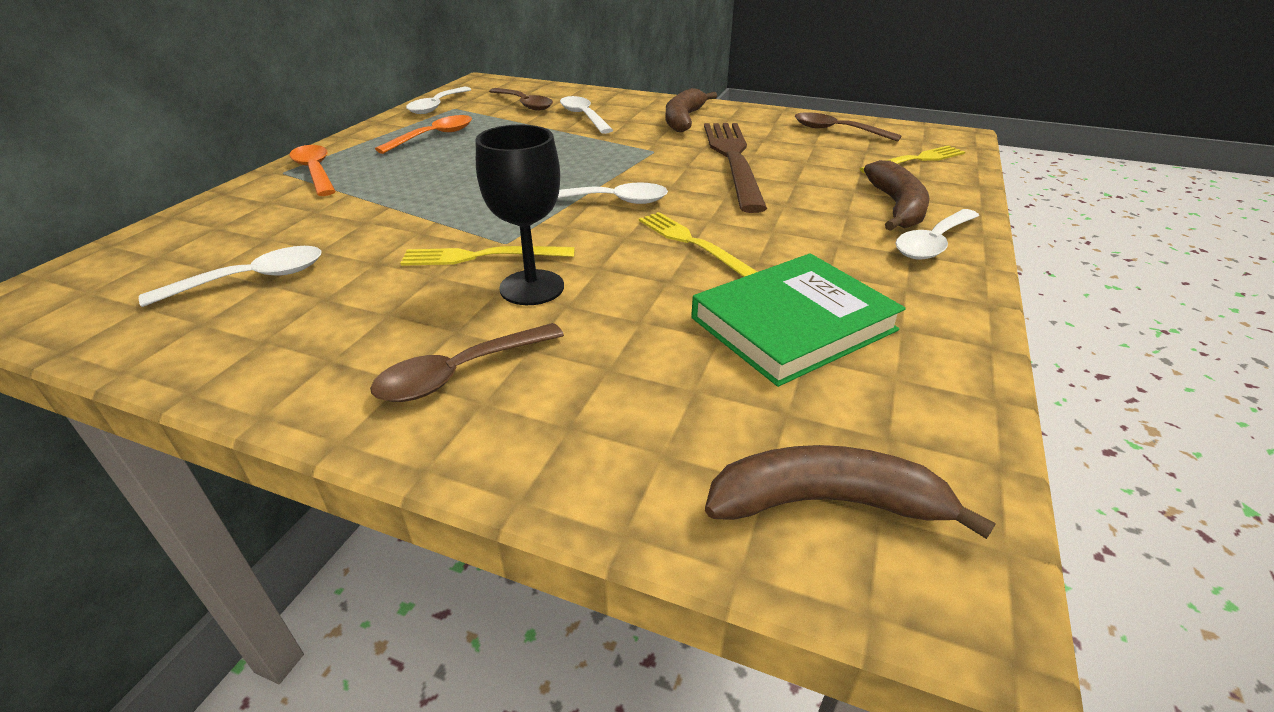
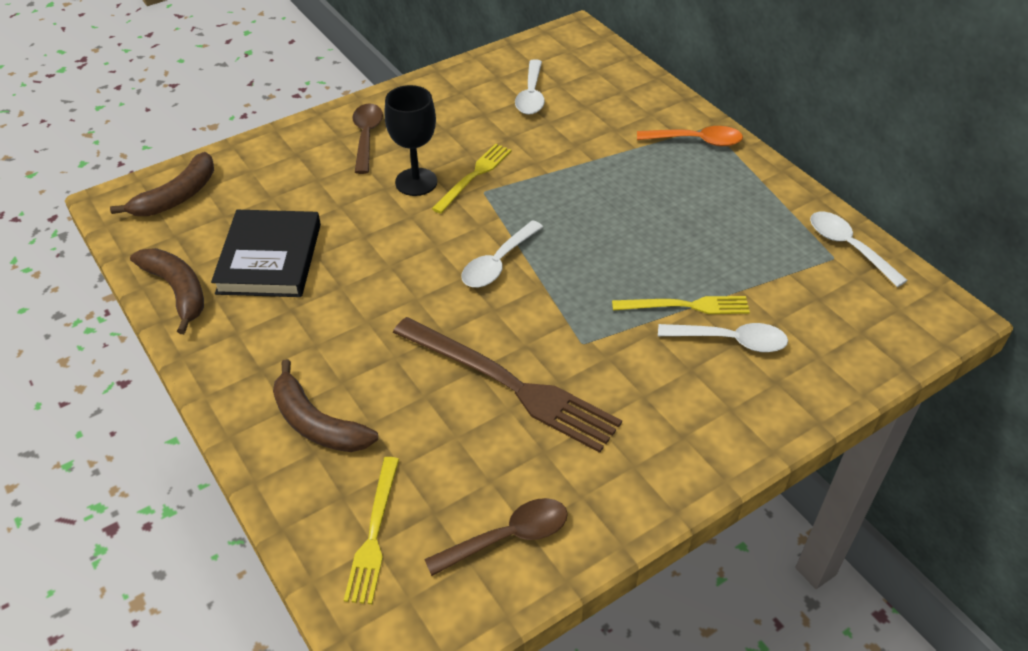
camera: 125 degrees right, 10 degrees up
orange spoon [375,115,472,154] -> none
brown spoon [489,88,553,111] -> none
yellow fork [639,212,757,277] -> yellow fork moved to [612,296,750,314]
brown banana [665,88,717,132] -> brown banana moved to [130,248,204,334]
green book [691,253,906,387] -> black book [211,210,321,297]
white spoon [895,209,979,260] -> none

